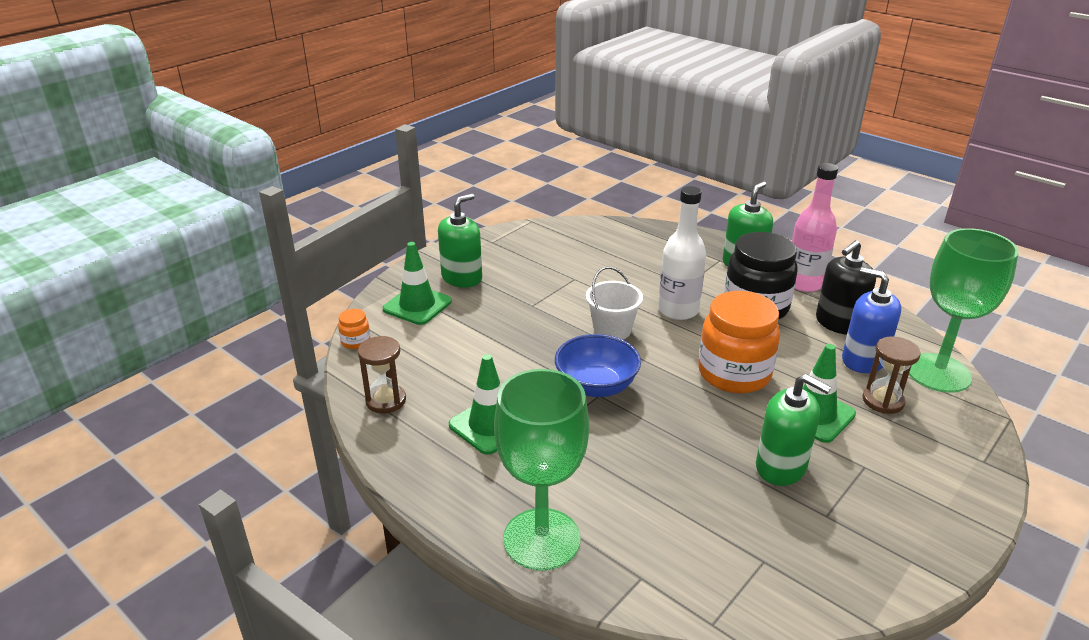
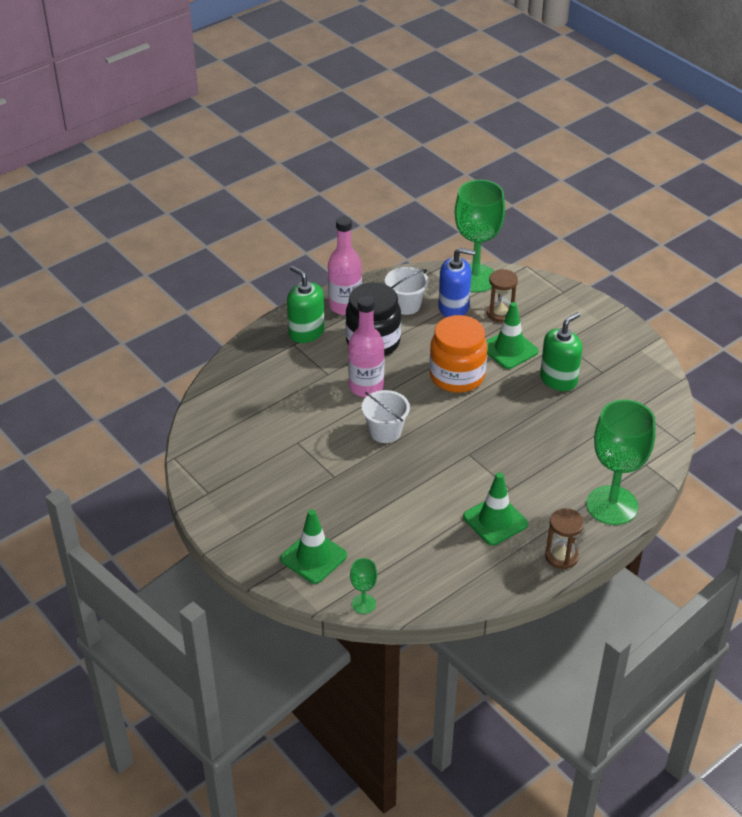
camera: 80 degrees left, 10 degrees up
orange jar [338,309,371,349] -> green goblet [350,558,377,614]
brown hourglass [358,336,406,413] -> brown hourglass moved to [545,508,584,569]
green soap dispenser [438,193,482,288] -> none
blue bowl [555,334,641,397] -> none
white bottle [658,186,706,320] -> pink bottle [348,296,384,397]
black soap dispenser [816,240,876,335] -> white bucket [385,267,429,315]
blue soap dispenser [842,267,901,373] -> blue soap dispenser turned 135 degrees counterclockwise [438,248,475,317]

